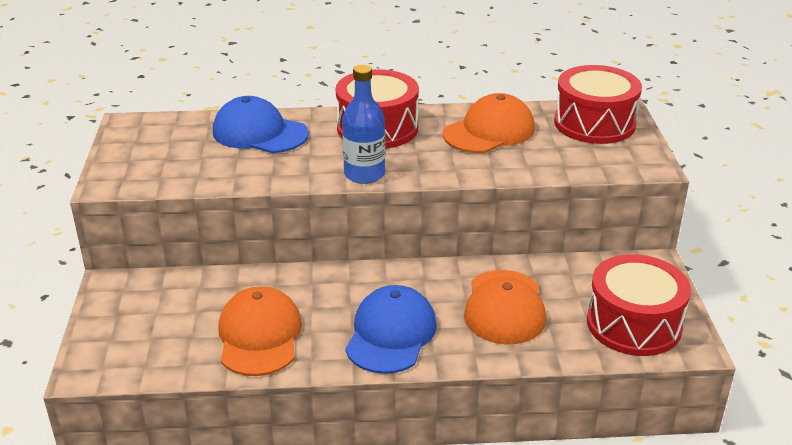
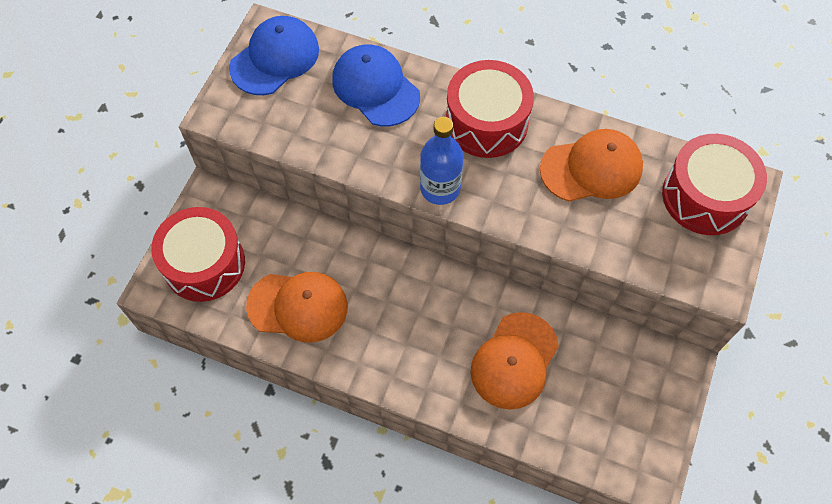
camera: 25 degrees right, 30 degrees up
orange cap [218,286,302,376] -> orange cap turned 75 degrees clockwise [246,272,348,343]
blue cap [345,285,437,374] -> blue cap moved to [229,16,319,95]
red drum [587,254,691,356] -> red drum moved to [151,207,245,302]

